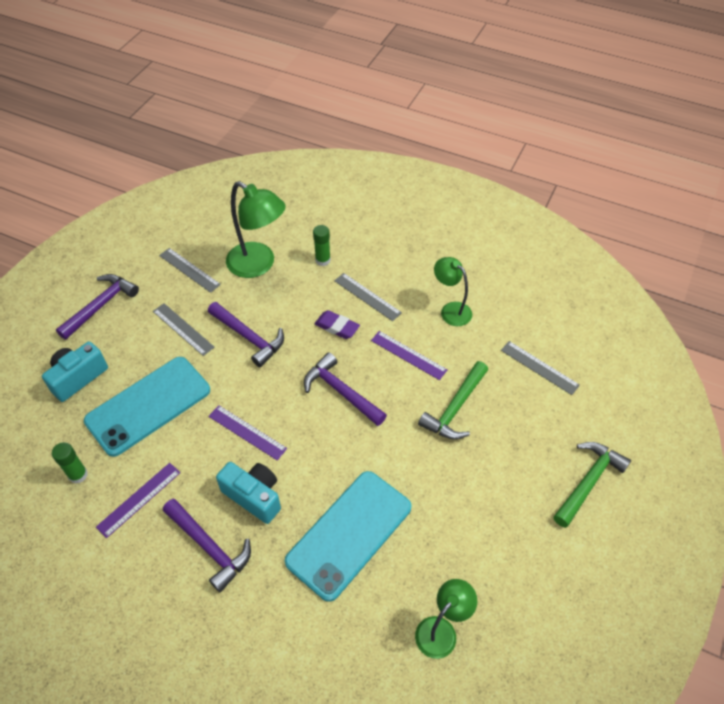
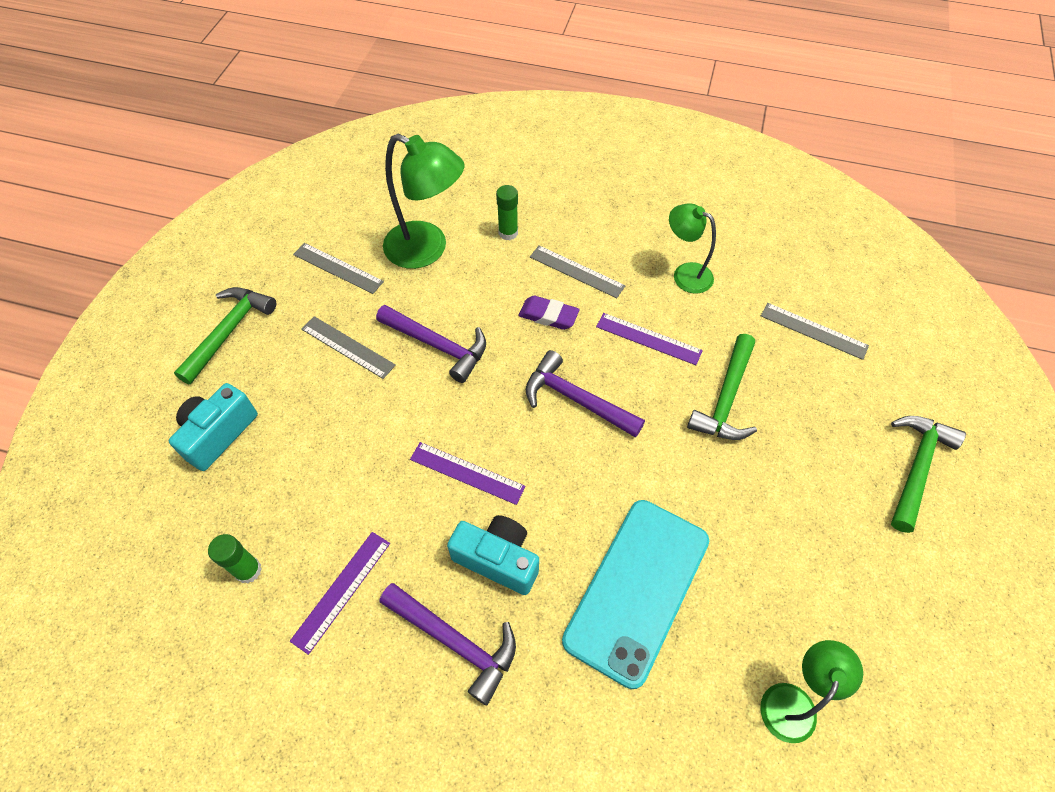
camera: 10 degrees left, 5 degrees up
purple hammer [56,274,139,340] -> green hammer [174,287,276,384]
turquoise phone [84,357,210,457] -> none

